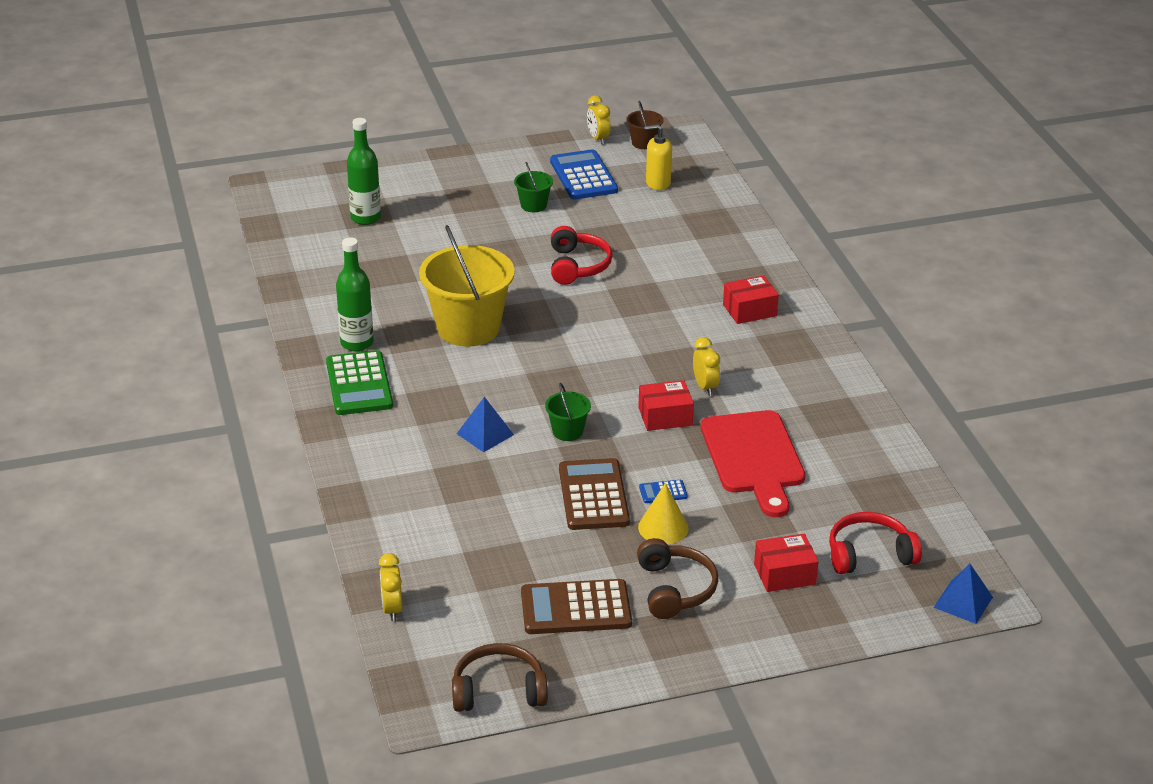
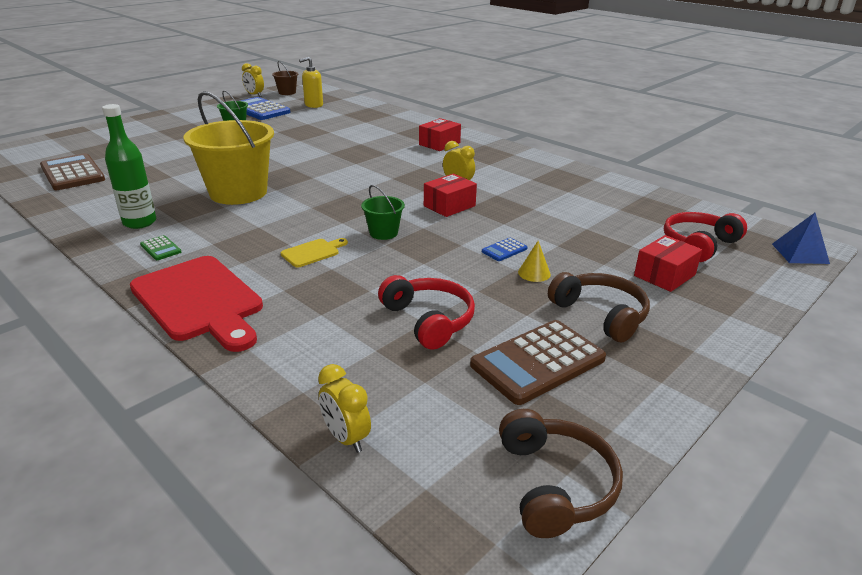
camera: 30 degrees left, 5 degrees down
green calculator [326,350,393,415] -> green calculator [140,235,181,260], size x0.45
green bottle [347,118,381,225] -> none
brown headphones [452,643,548,712] -> brown headphones turned 120 degrees clockwise [499,409,623,538]
blue pyramid [457,397,514,452] -> yellow cutting board [281,238,348,267]
red headphones [551,226,612,285] -> red headphones moved to [378,275,475,350]
brown calculator [559,458,630,530] -> brown calculator moved to [40,153,105,190]
yellow cone [638,483,689,544] -> yellow cone [518,241,551,282], size x0.66
red cutting board [700,410,805,517] -> red cutting board moved to [130,256,263,352]

